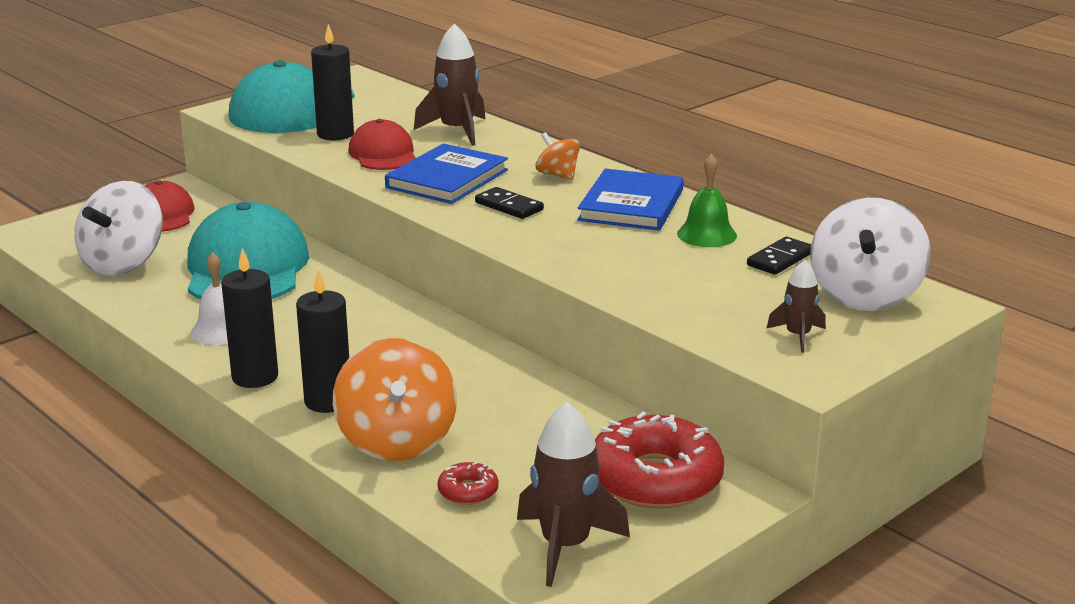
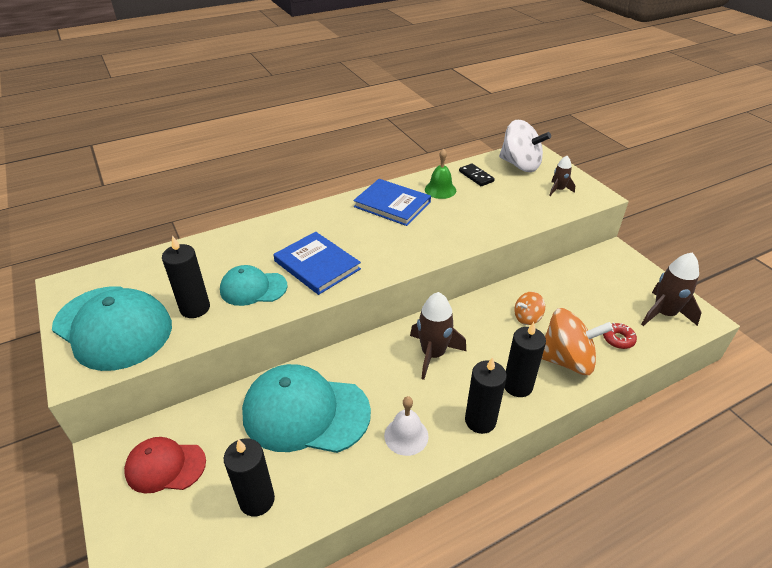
camera: 75 degrees left, 15 degrees up
white spinning top [74,181,163,276] -> black candle [224,438,275,517]
red cap [348,119,416,170] -> turquoise cap [220,265,287,306]
brown rocket [414,23,485,146] -> brown rocket moved to [410,292,466,380]
black domino [475,187,544,219] -> none
orange spinning top [535,132,580,180] -> orange spinning top moved to [514,291,545,325]
red donut [595,412,724,509] -> none

